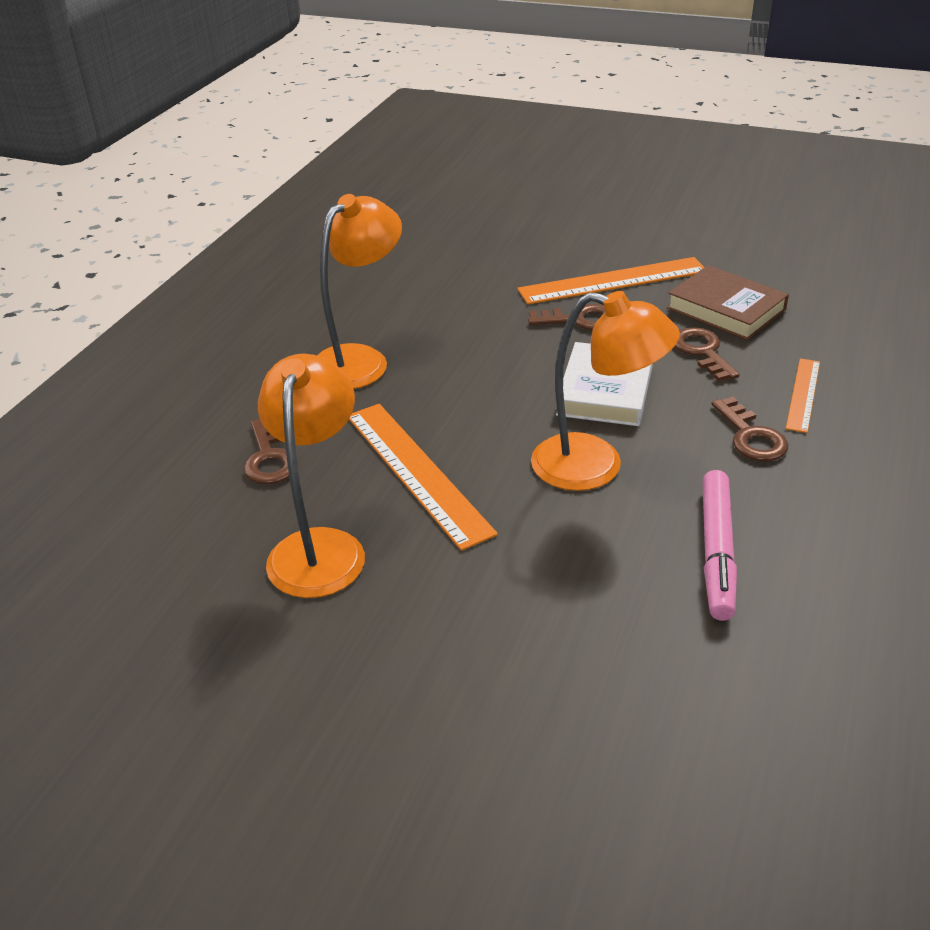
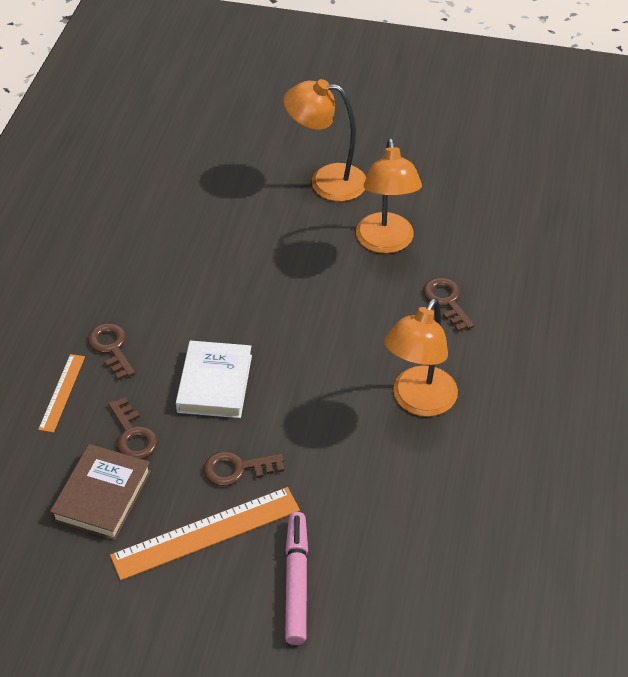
camera: 170 degrees right, 10 degrees up
orange ruler [349,404,498,551] -> none
orange lamp [531,291,680,491] -> orange lamp moved to [284,79,366,202]
brown book [667,265,789,340] -> brown book turned 75 degrees clockwise [50,444,151,540]
pink marker [702,470,737,621] -> pink marker moved to [285,512,308,645]

